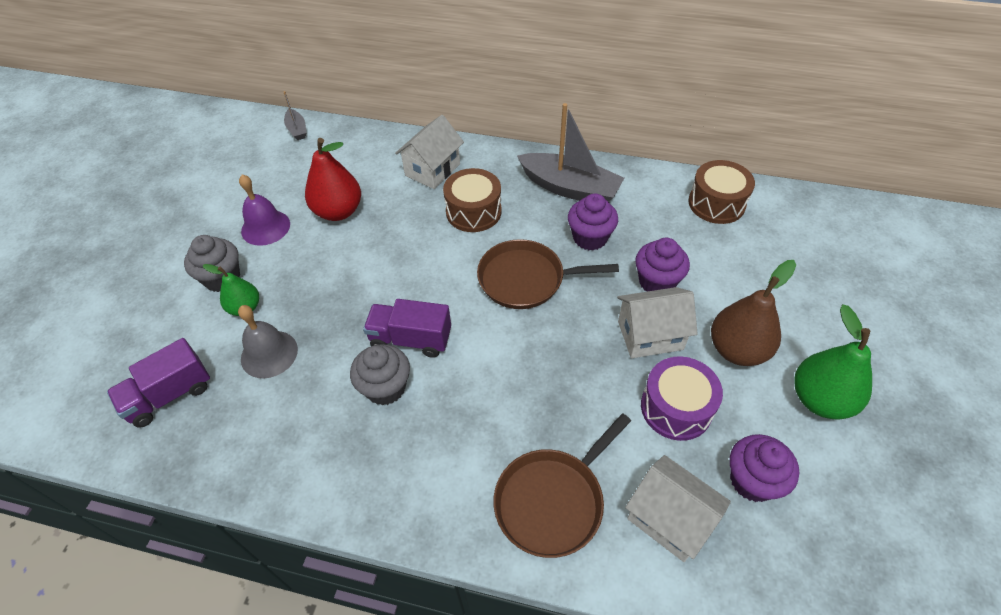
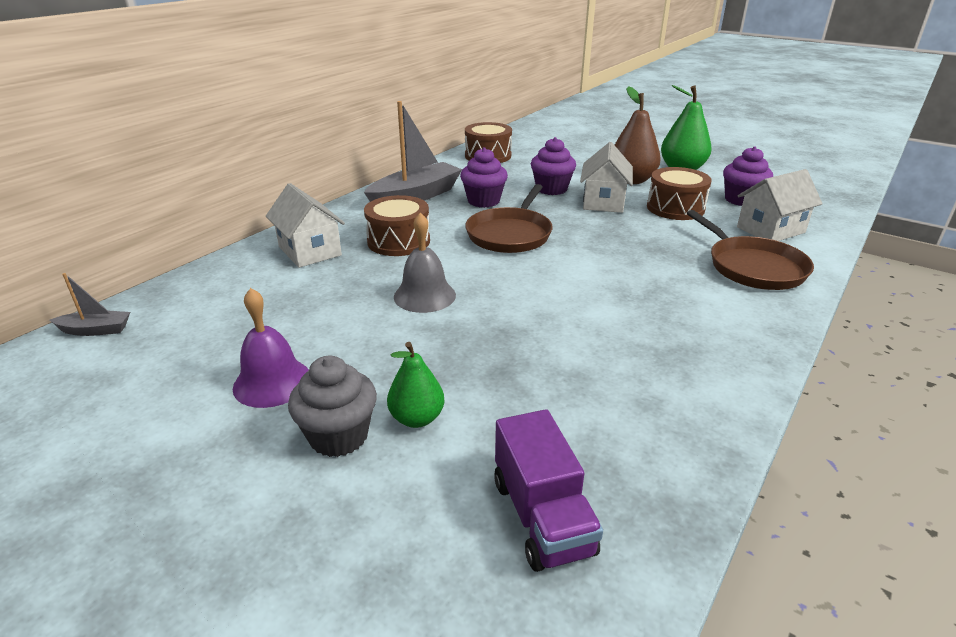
camera: 70 degrees left, 20 degrees down
grey bell [238,305,298,378] -> grey bell moved to [394,213,456,313]
red pear [305,138,361,221] -> none
grey cupcake [350,344,410,405] -> none
purple truck [363,299,451,358] -> none
purple drum [641,357,723,441] -> brown drum [647,167,712,220]

